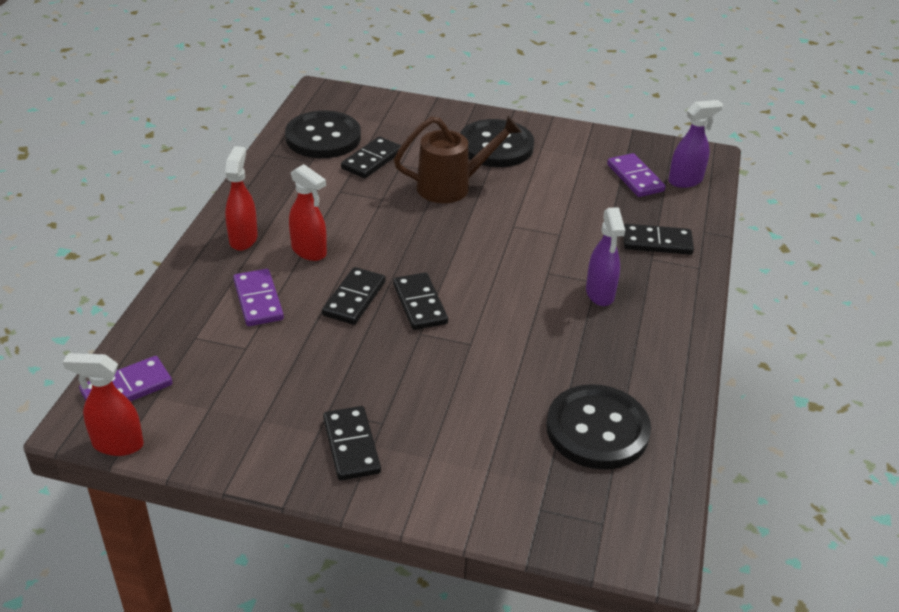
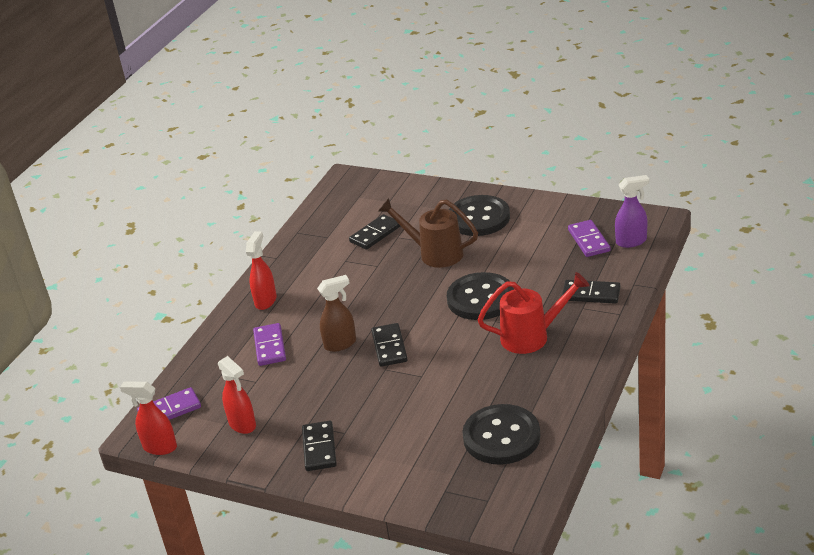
camera: 15 degrees right, 5 degrees down
black button [285,110,361,158] -> black button moved to [447,272,514,320]
red spray bottle [289,164,327,261] -> red spray bottle moved to [218,356,256,434]
black domino [322,267,386,325] -> brown spray bottle [317,275,356,352]
brown watering can [394,116,522,203] -> brown watering can turned 150 degrees counterclockwise [378,198,478,268]
purple spray bottle [586,207,625,306] -> red watering can [477,272,590,354]

